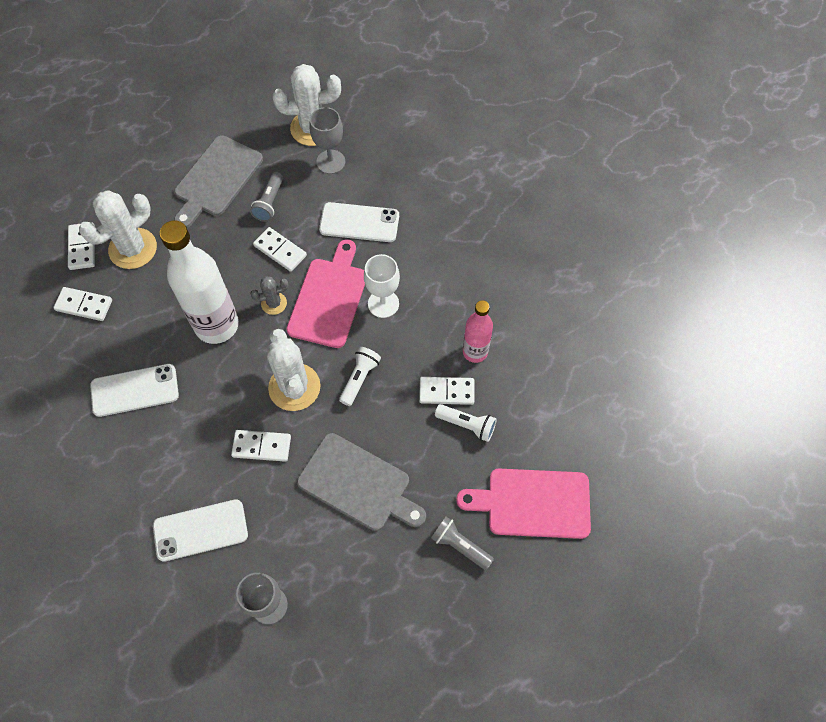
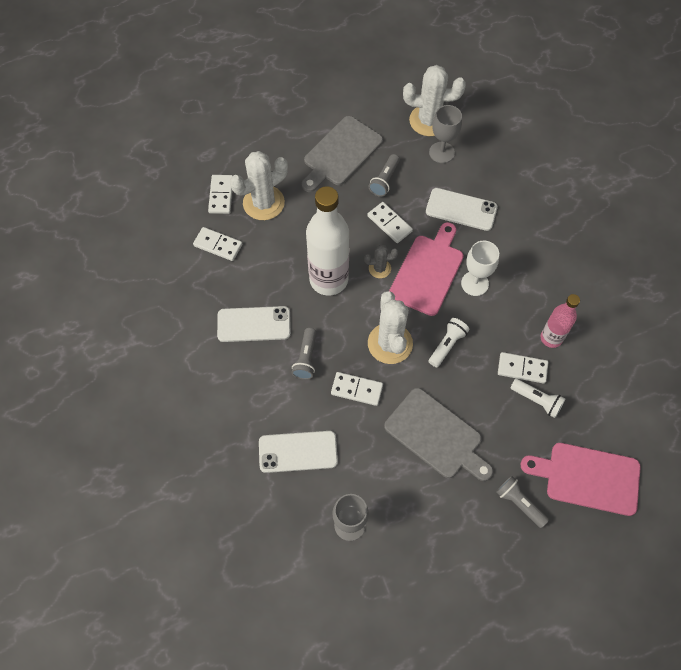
camera: 10 degrees right, 0 degrees up
none -> grey flashlight [292,328,316,380]

